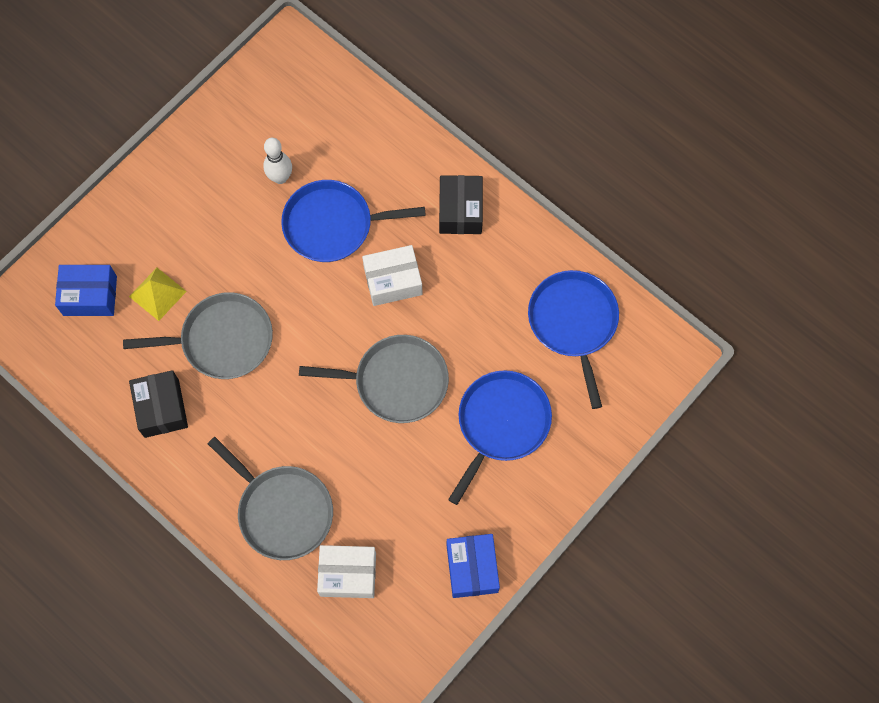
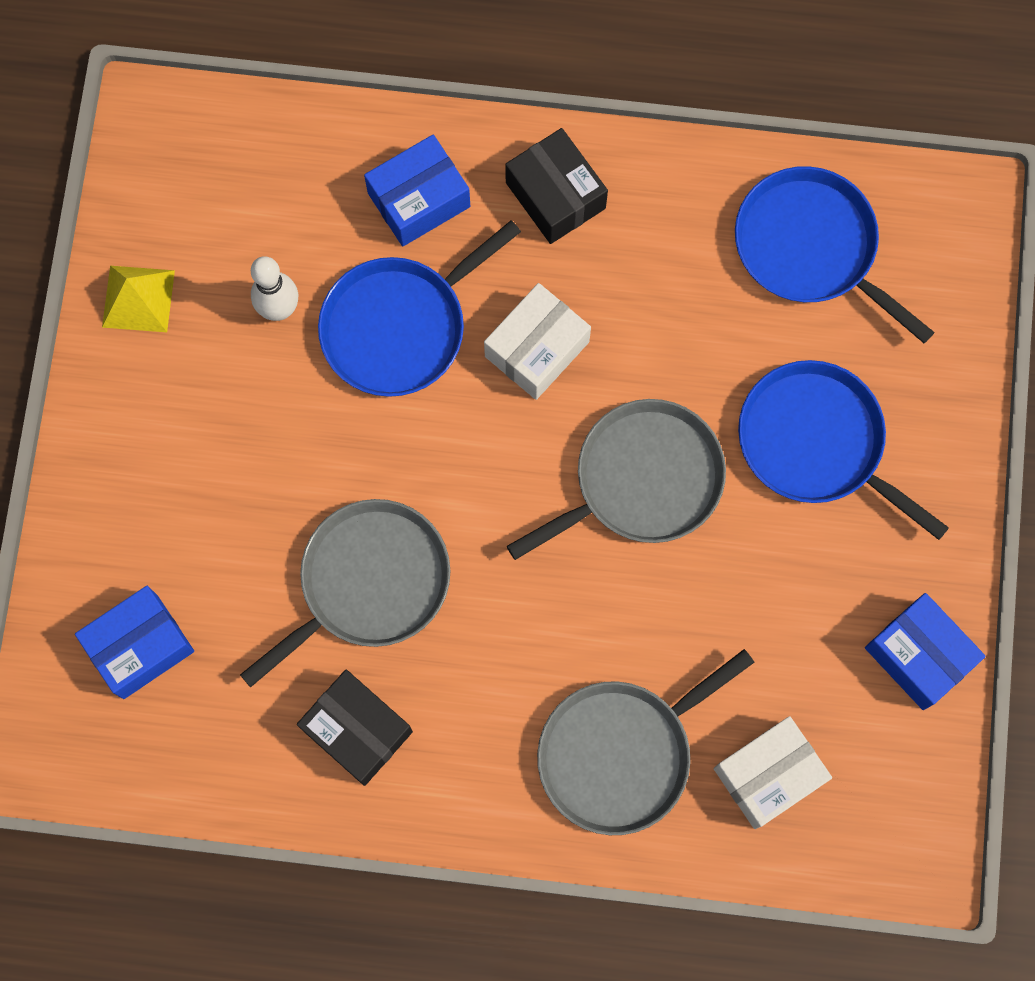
camera: 35 degrees left, 5 degrees up
yellow pyramid [129,268,187,321] -> yellow pyramid moved to [102,266,175,332]
grey pan [208,437,333,560] -> grey pan turned 135 degrees clockwise [537,649,755,835]
blue pan [448,370,552,505] -> blue pan turned 45 degrees counterclockwise [738,360,949,540]
none -> blue box [364,135,470,246]

